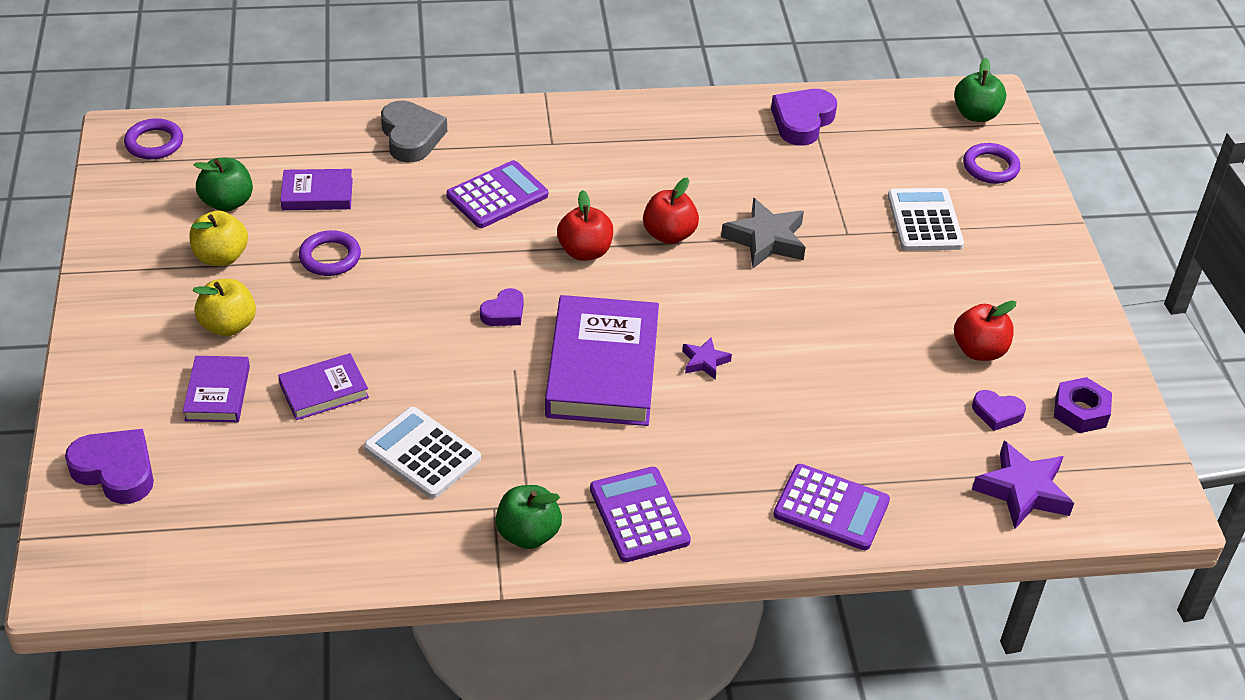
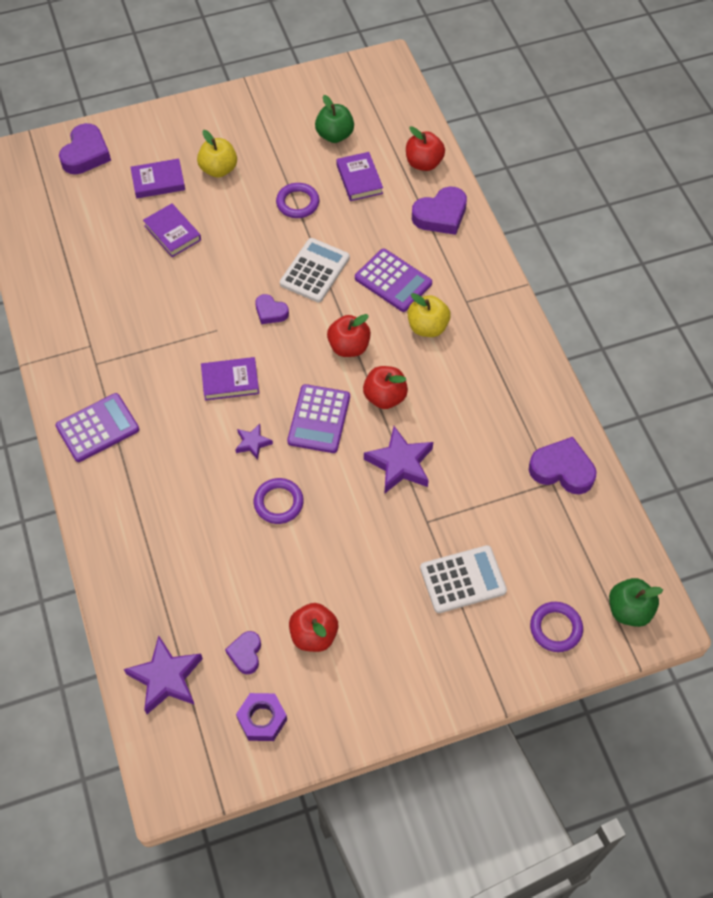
camera: 80 degrees right, 15 degrees up
purple ring [124,118,183,159] -> purple ring moved to [254,478,304,524]
yellow apple [189,211,248,266] -> yellow apple moved to [408,293,451,337]
white calculator [364,407,481,498] -> white calculator moved to [280,238,350,302]
grey heart [381,101,447,163] -> purple heart [412,186,467,235]
green apple [495,485,562,549] -> none
purple book [545,295,659,426] -> purple book [201,357,259,401], size x0.51
grey star [721,198,806,268] -> purple star [364,426,433,493]
purple calculator [773,464,890,550] -> purple calculator moved to [287,384,350,453]
none -> red apple [406,126,445,171]

